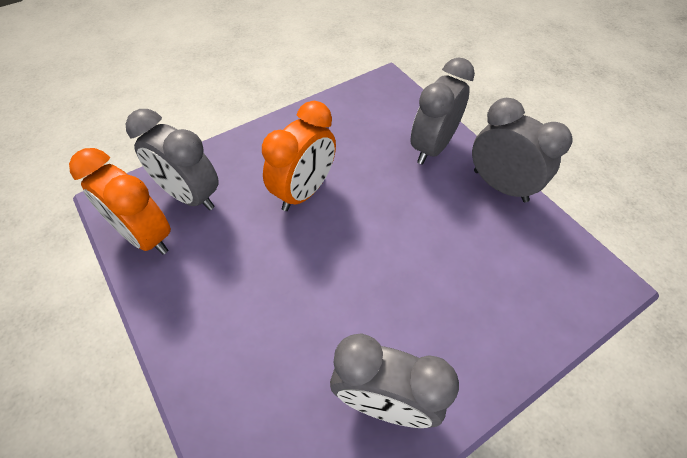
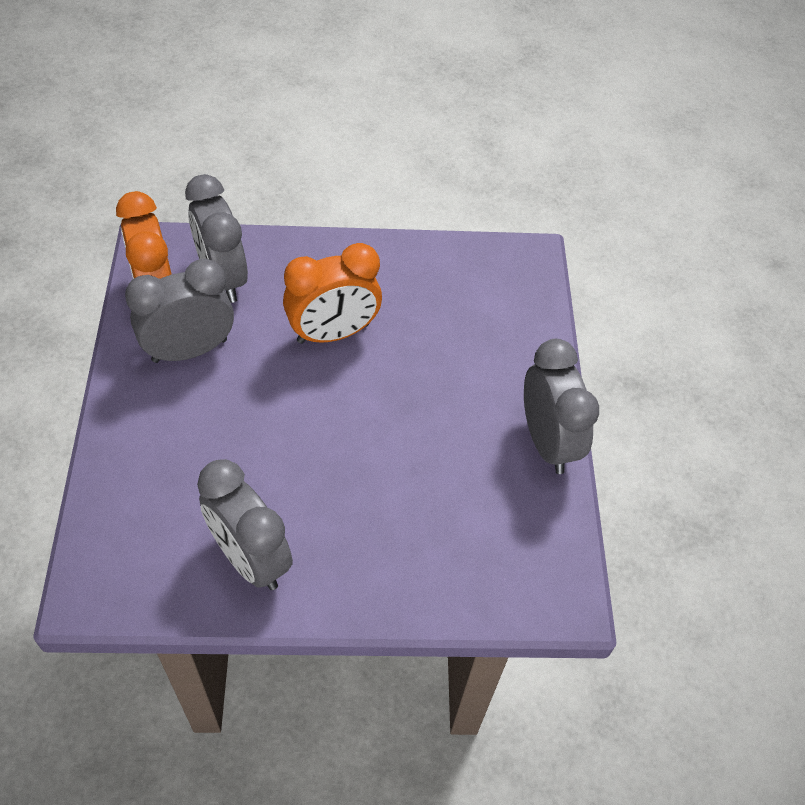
camera: 30 degrees right, 0 degrees up
grey clock [411,57,475,165] -> grey clock moved to [125,259,234,363]

